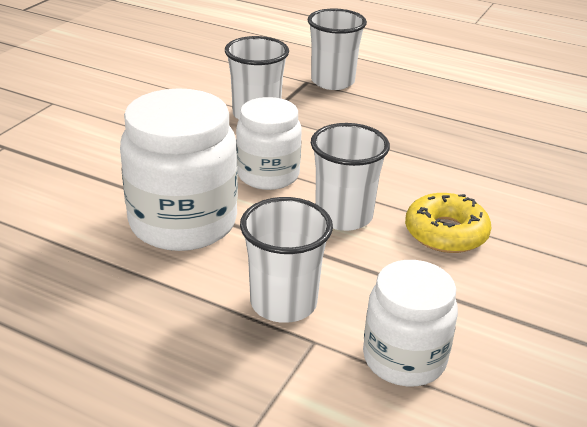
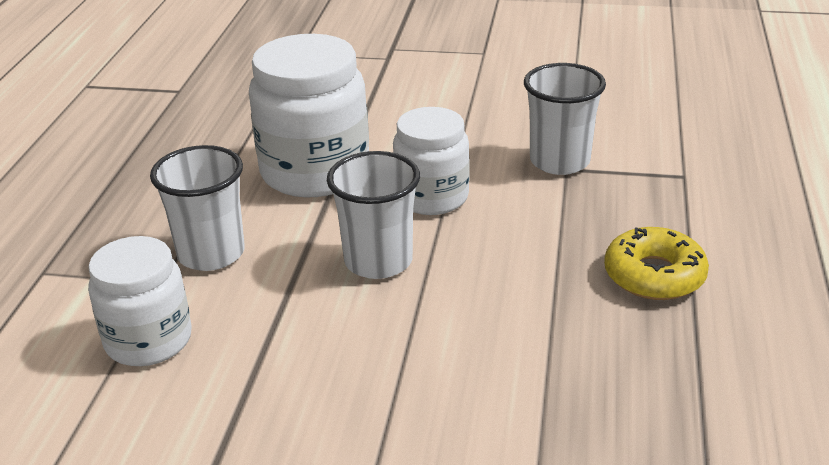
camera: 75 degrees right, 0 degrees up
white cup [308,9,367,90] -> none
yellow donut [405,193,491,253] -> yellow donut moved to [604,227,709,300]

